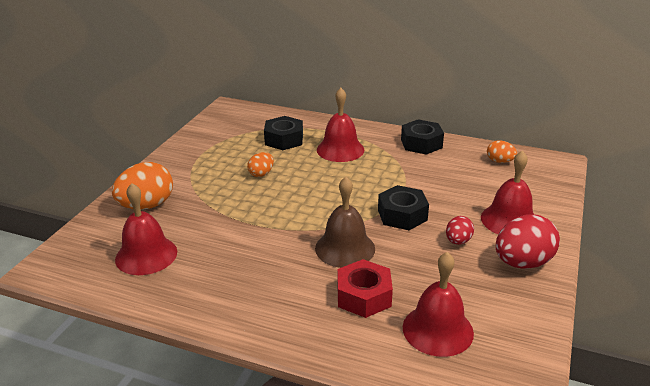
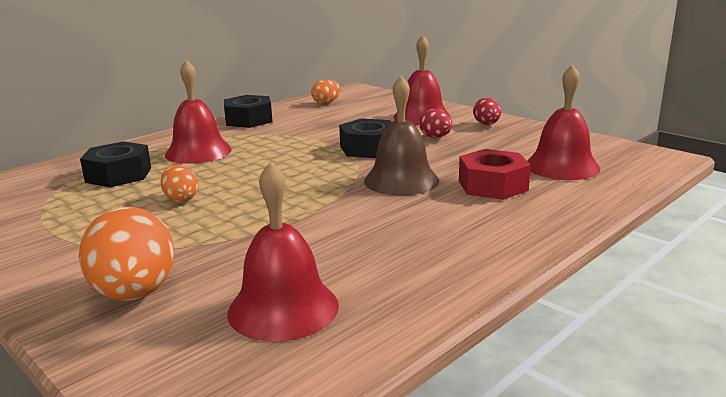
camera: 65 degrees left, 10 degrees down
red egg [496,214,560,269] -> red egg [473,97,501,125], size x0.53

